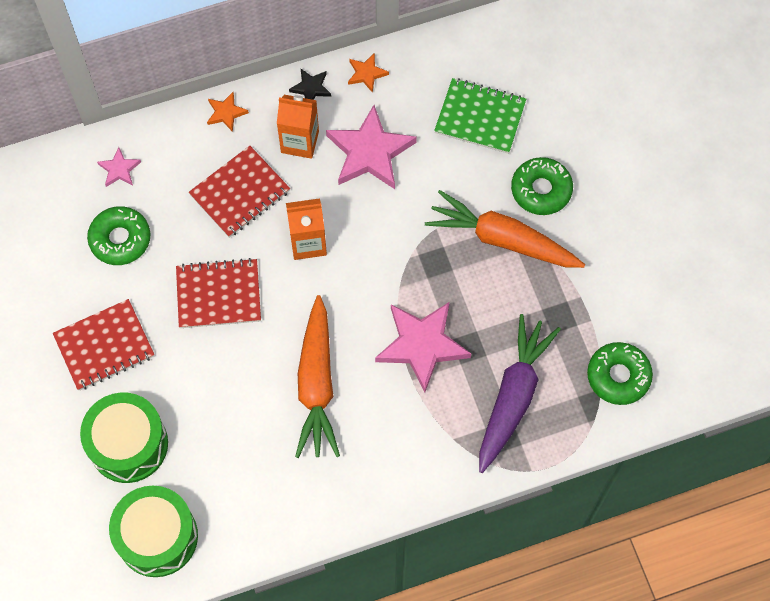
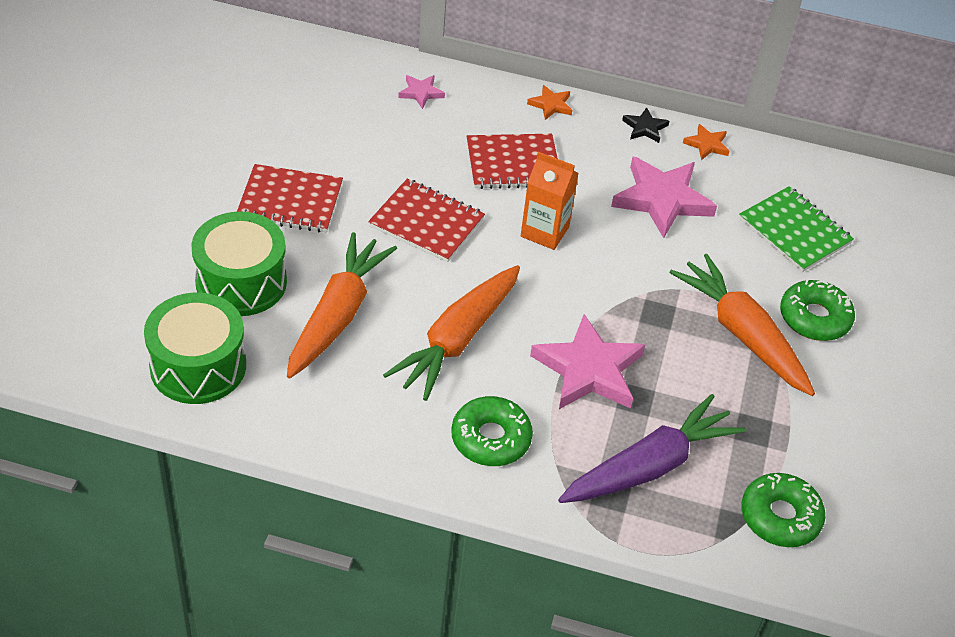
camera: 30 degrees right, 20 degrees down
green donut [87,206,150,265] -> green donut moved to [451,396,533,466]
orange carton [277,95,319,159] -> none
none -> orange carrot [287,232,397,379]

